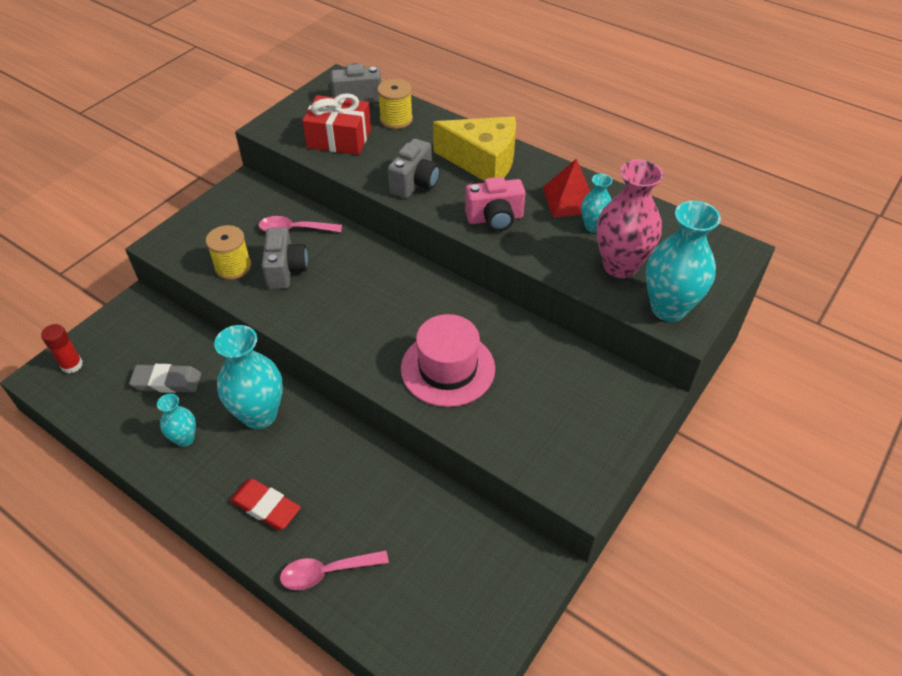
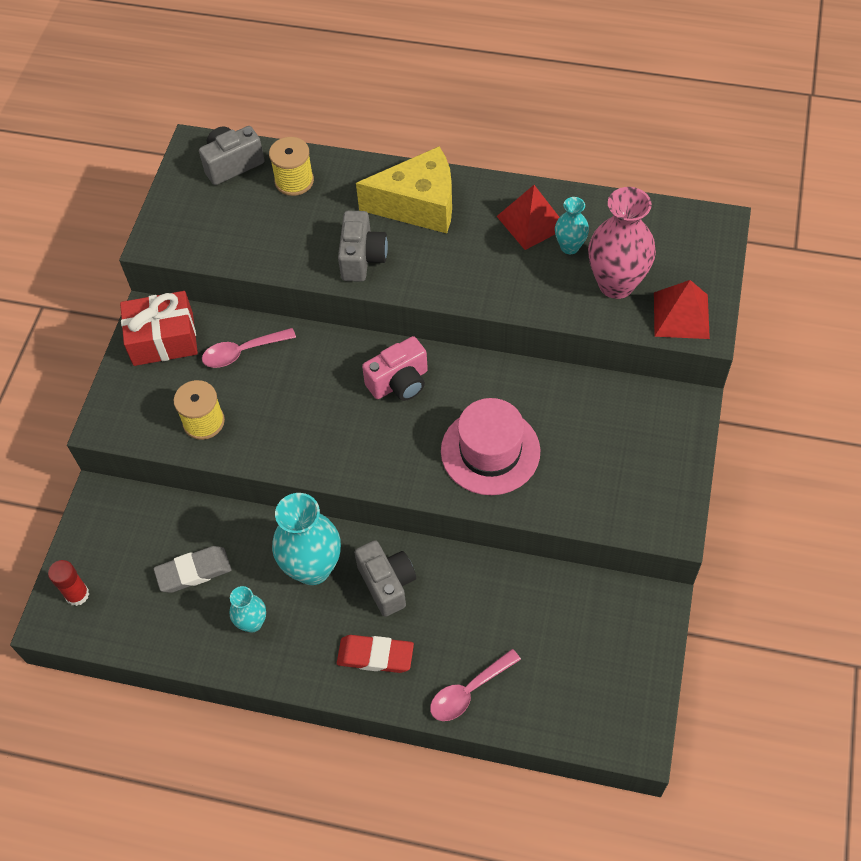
camera: 20 degrees left, 10 degrees up
grey camera [262,227,308,289] -> grey camera moved to [354,540,416,617]
red gift [302,93,371,155] -> red gift moved to [120,291,198,366]
pink camera [465,177,526,231] -> pink camera moved to [362,336,428,401]
turquoise vase [646,201,721,322] -> red pyramid [654,280,710,339]

